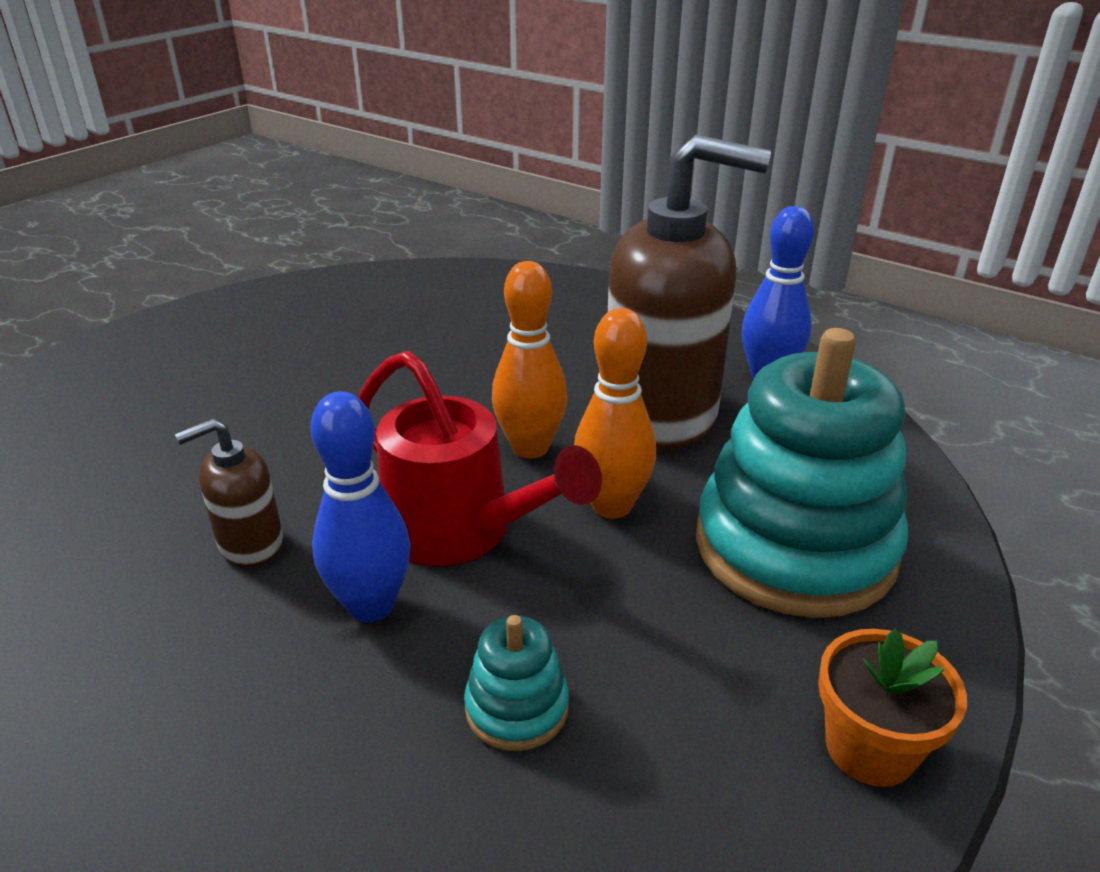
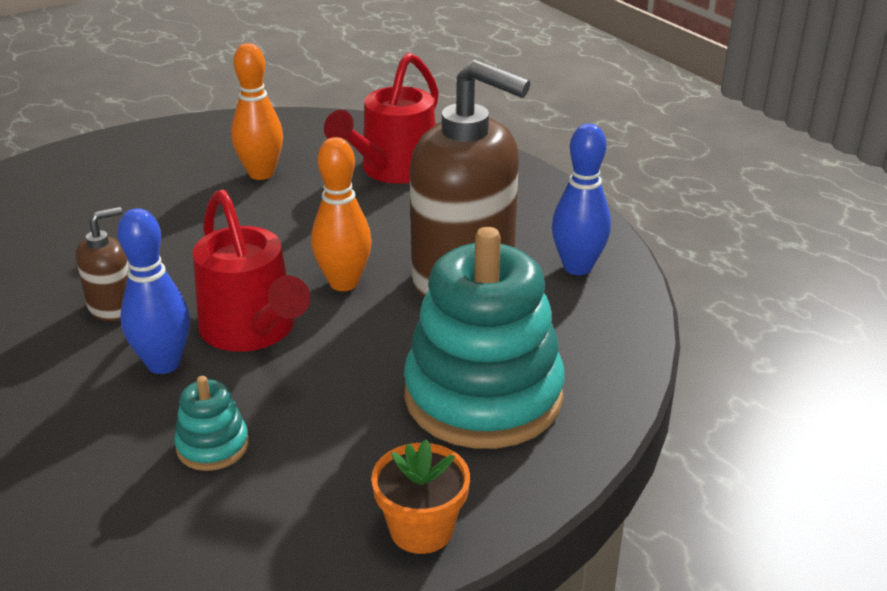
camera: 20 degrees right, 0 degrees up
brown soap dispenser [175,419,283,567] -> brown soap dispenser turned 150 degrees clockwise [76,207,129,321]
orange bowling pin [574,308,656,519] -> orange bowling pin moved to [231,43,283,180]
none -> red watering can [324,53,439,184]

